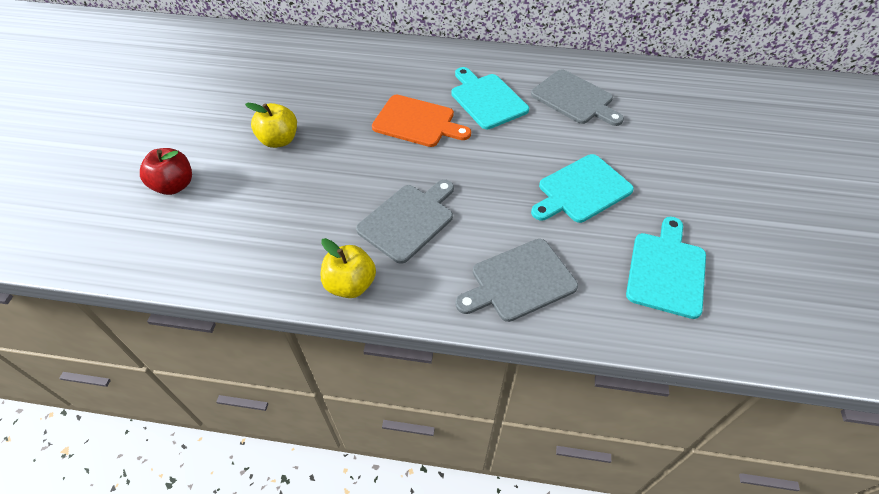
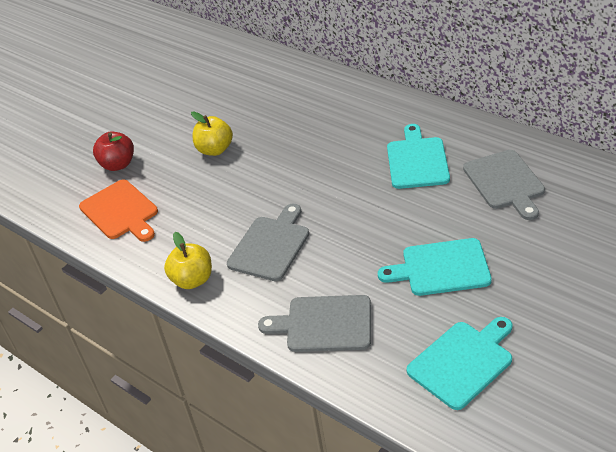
camera: 35 degrees right, 10 degrees down
grey cutting board [356,180,454,264] -> grey cutting board turned 45 degrees counterclockwise [227,204,309,281]
orange cutting board [372,95,471,147] -> orange cutting board moved to [79,179,158,242]

